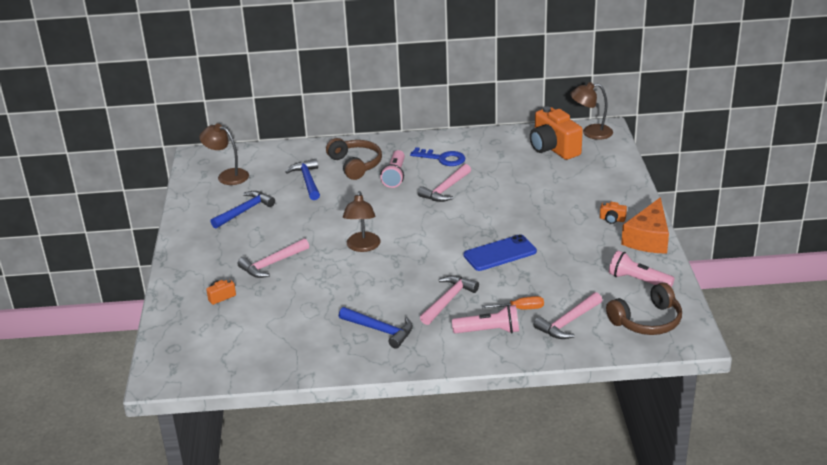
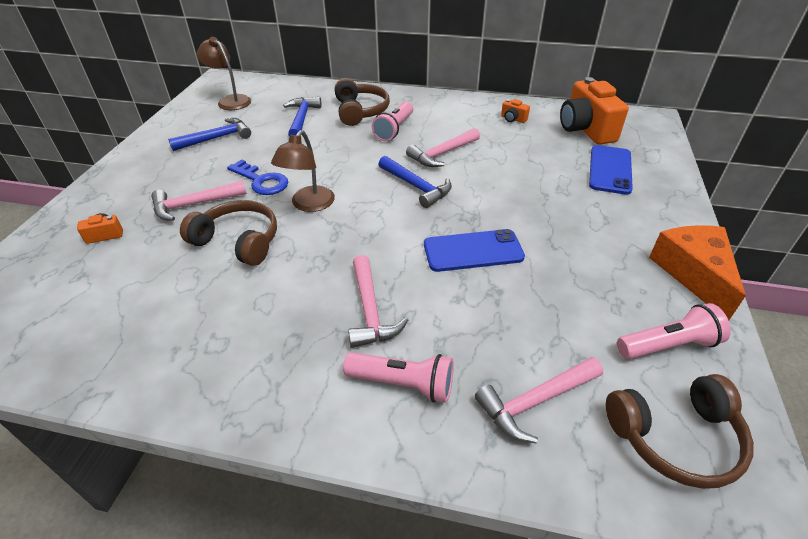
camera: 15 degrees right, 10 degrees up
blue hammer [339,307,413,349] -> blue hammer moved to [378,156,452,208]
blue key [410,147,465,166] -> blue key moved to [227,159,288,195]
pink hammer [420,275,479,325] -> pink hammer turned 120 degrees clockwise [348,255,408,348]
orange screwdriver [482,296,544,309] -> none
brown lamp [570,82,613,140] -> none
orange camera [600,202,627,224] -> orange camera moved to [501,99,530,123]
pink flashlight [609,250,675,288] -> pink flashlight turned 120 degrees clockwise [617,303,731,359]
orange cheese [621,197,669,254] -> orange cheese turned 135 degrees clockwise [649,225,746,321]
none -> brown headphones [180,200,277,266]
none -> blue phone [589,145,633,195]

